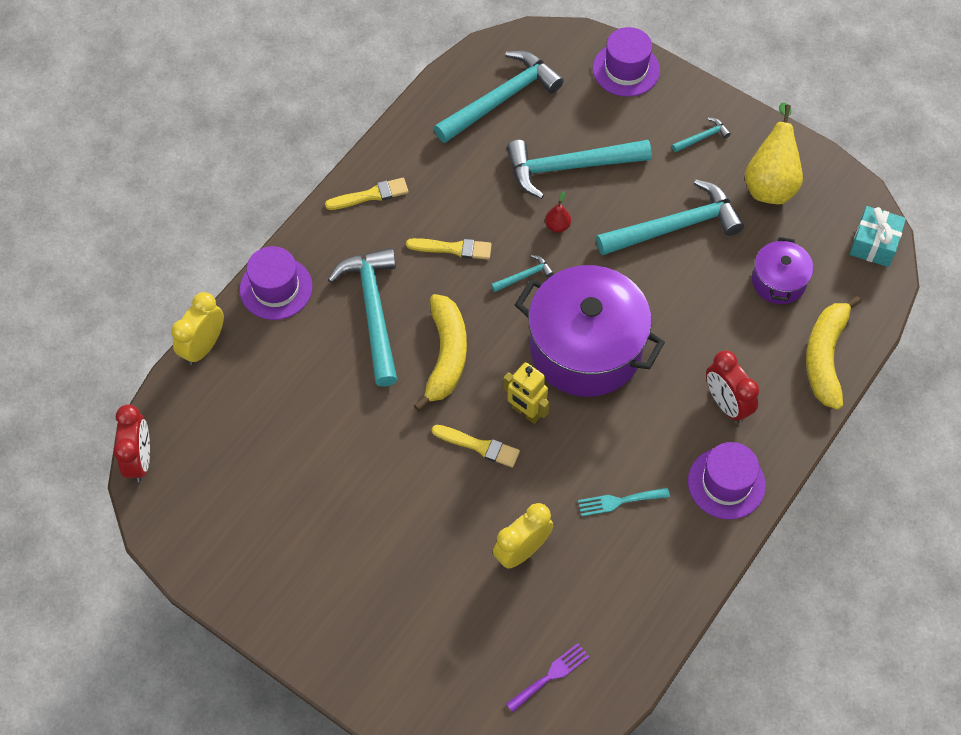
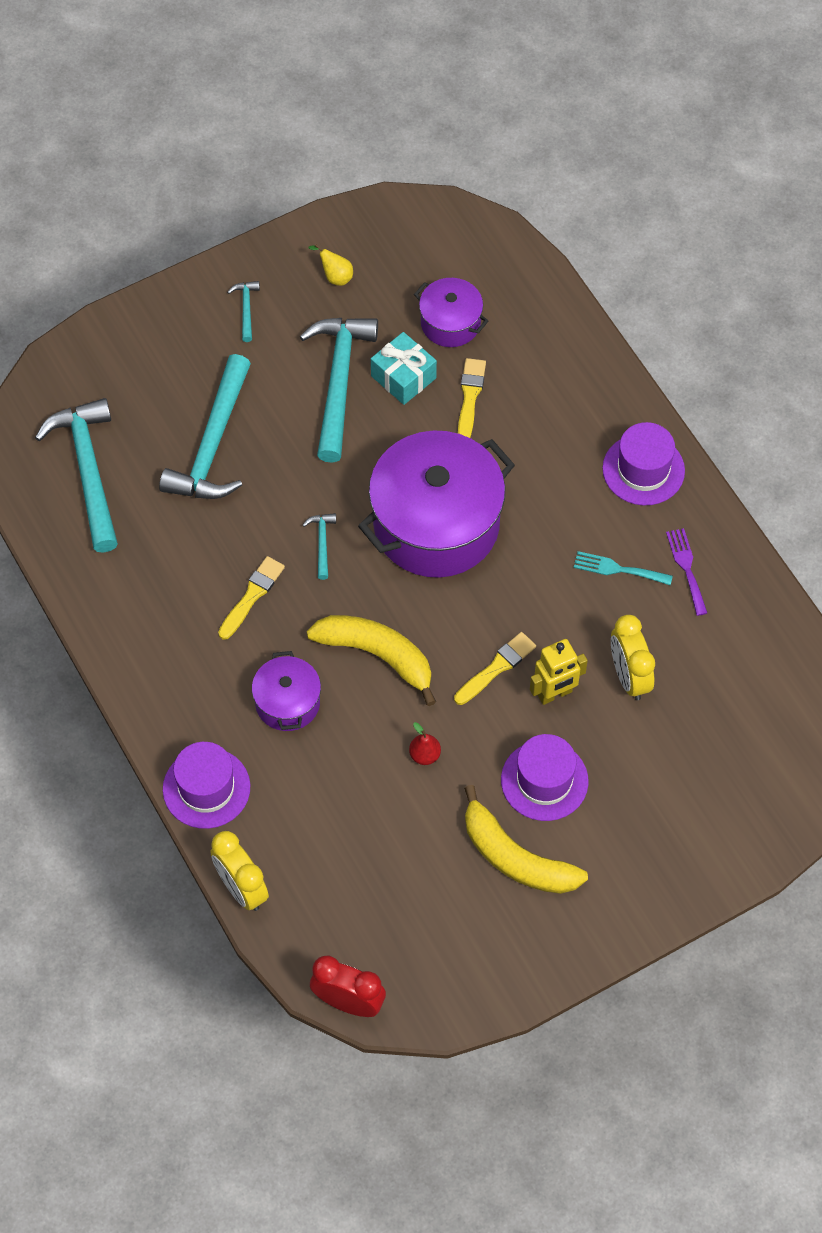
camera: 65 degrees left, 0 degrees up
yellow brush [325,178,408,210] -> yellow brush moved to [458,358,486,438]
turquoise hammer [328,248,397,387] -> purple pot [252,651,321,731]
yellow robot [503,362,550,424] -> yellow robot moved to [530,639,588,705]
purple fork [506,643,590,712] -> purple fork moved to [666,528,707,616]
red pear [545,191,571,233] -> red pear moved to [409,722,441,765]
turquoise fork [578,488,670,516] -> turquoise fork turned 90 degrees clockwise [574,551,673,585]
purple hat [593,27,660,97] -> purple hat moved to [501,734,589,821]
red clock [706,350,759,423] -> none
yellow pear [745,102,803,204] -> yellow pear [308,244,353,286], size x0.45
yellow banana [806,295,862,410] -> yellow banana moved to [464,785,588,894]
turquoise gift [850,206,906,267] -> turquoise gift moved to [371,332,437,405]

